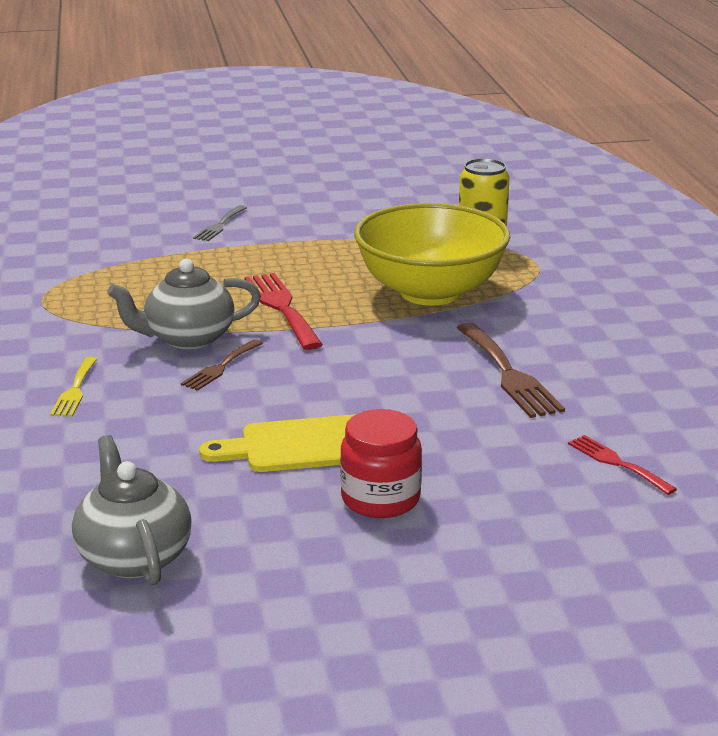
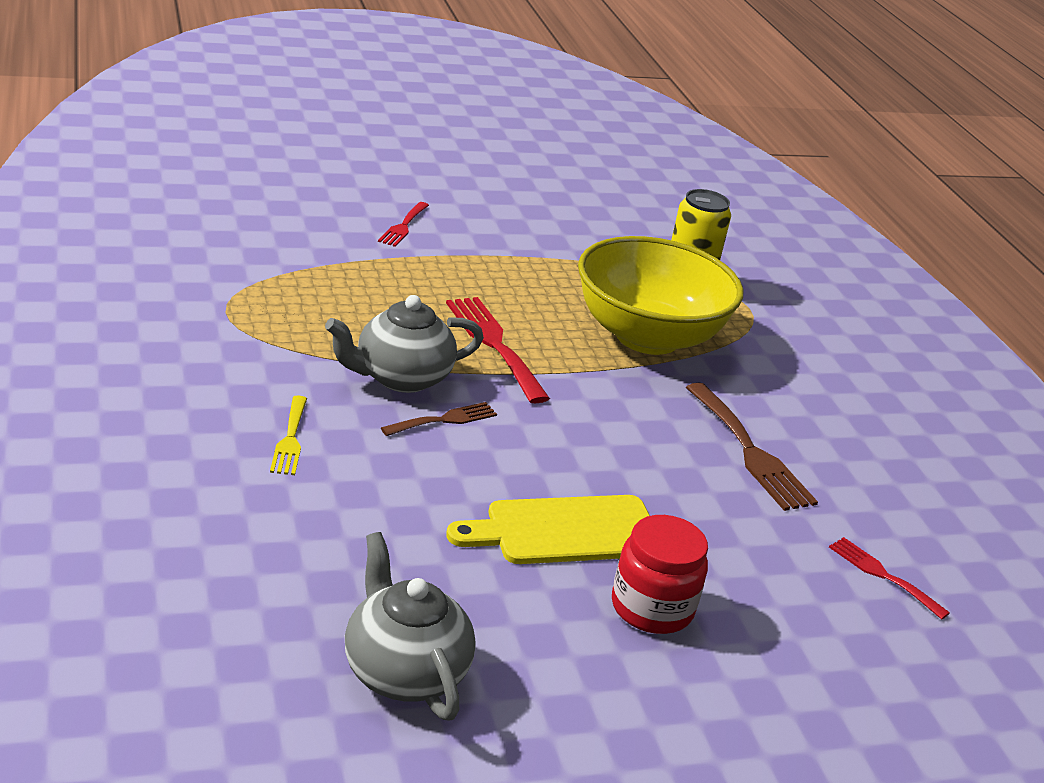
camera: 10 degrees left, 5 degrees up
brown fork [181,339,263,391] -> brown fork turned 150 degrees counterclockwise [381,402,497,436]
grey fork [193,205,247,241] -> red fork [378,202,429,247]

